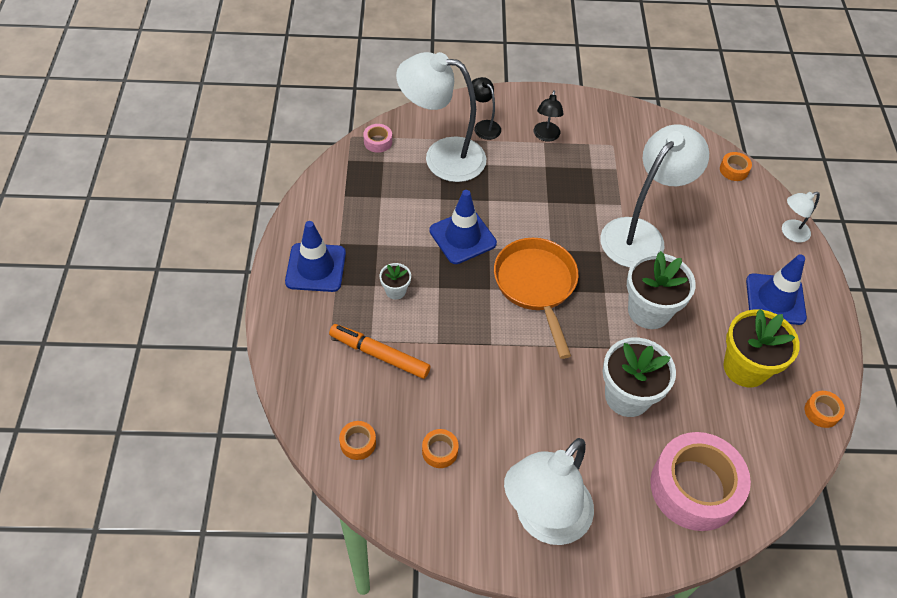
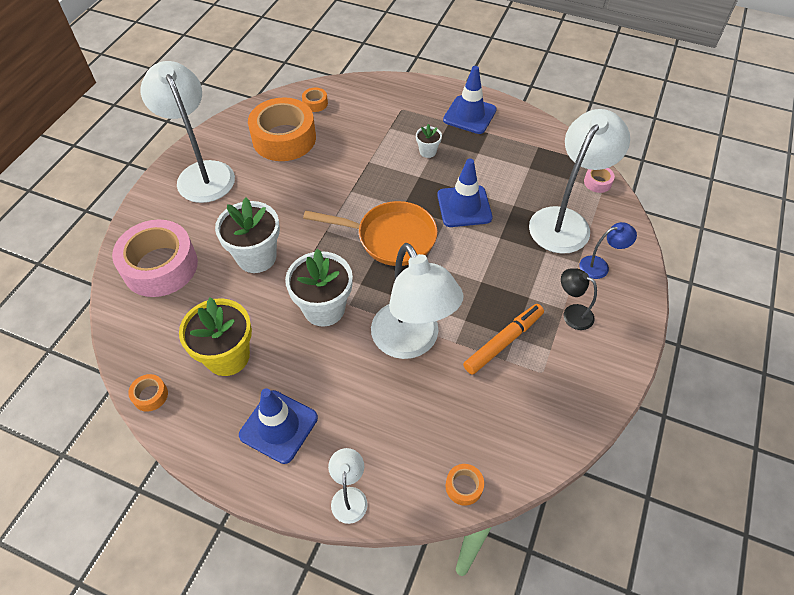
camera: 115 degrees right, 0 degrees up
orange marker [329,324,431,379] -> orange marker moved to [463,304,544,375]
orange tape [422,429,459,468] -> orange tape [248,97,316,161], size x2.44
black lamp [472,77,501,140] -> blue lamp [579,222,637,279]

